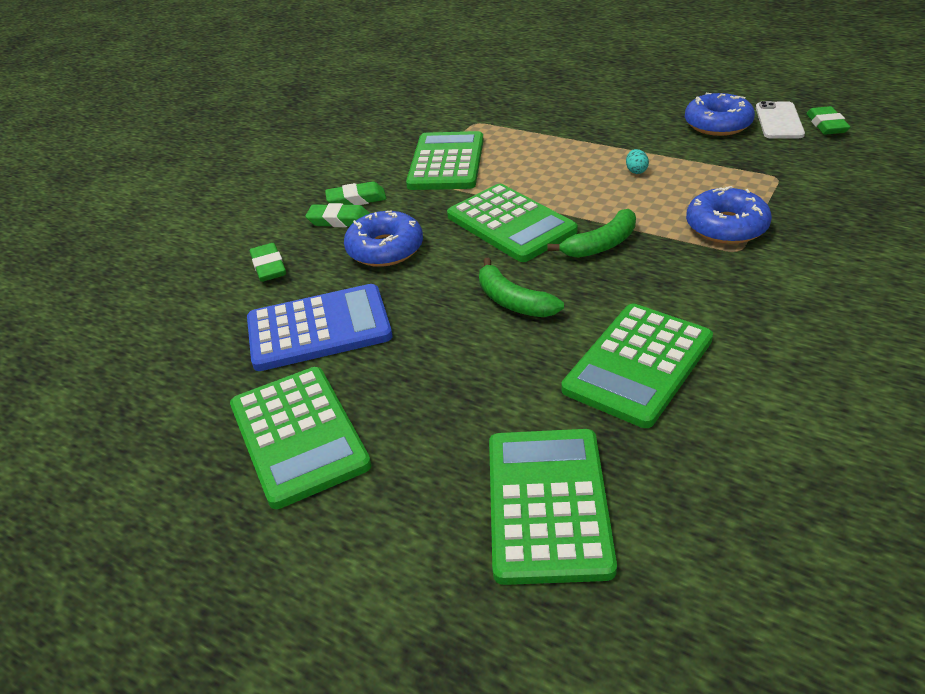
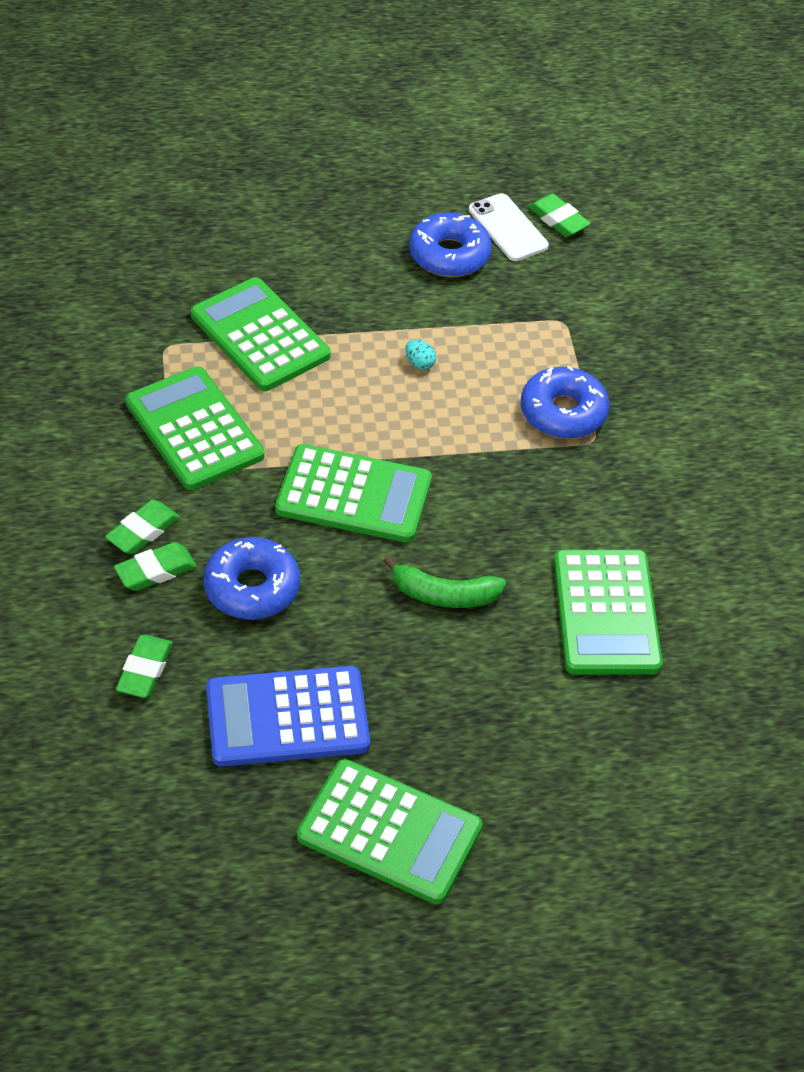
camera: 45 degrees left, 10 degrees up
blue calculator [247,284,393,371] -> blue calculator turned 135 degrees counterclockwise [206,666,370,767]
green eraser [250,243,286,282] -> green eraser turned 75 degrees clockwise [116,635,173,698]
green calculator [489,429,617,585] -> green calculator moved to [191,277,331,391]
green banana [548,209,636,258] -> none

